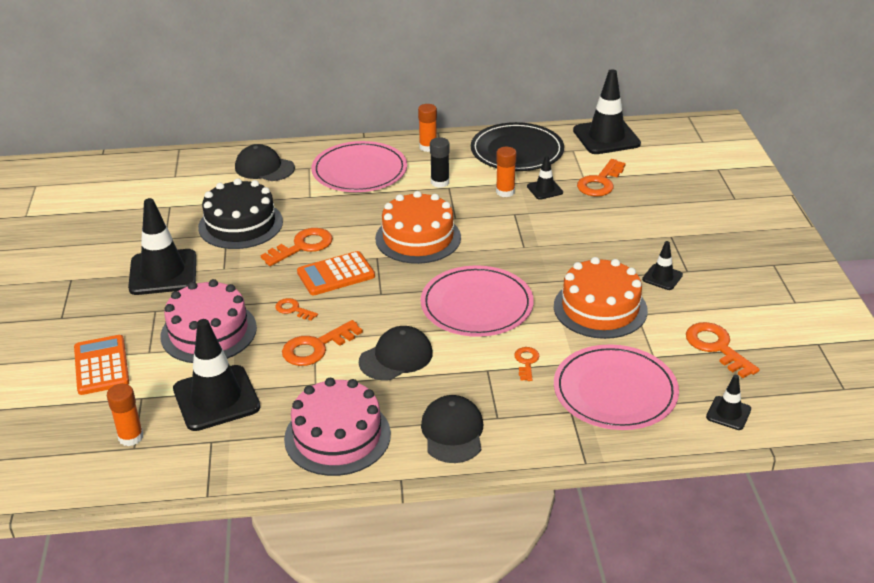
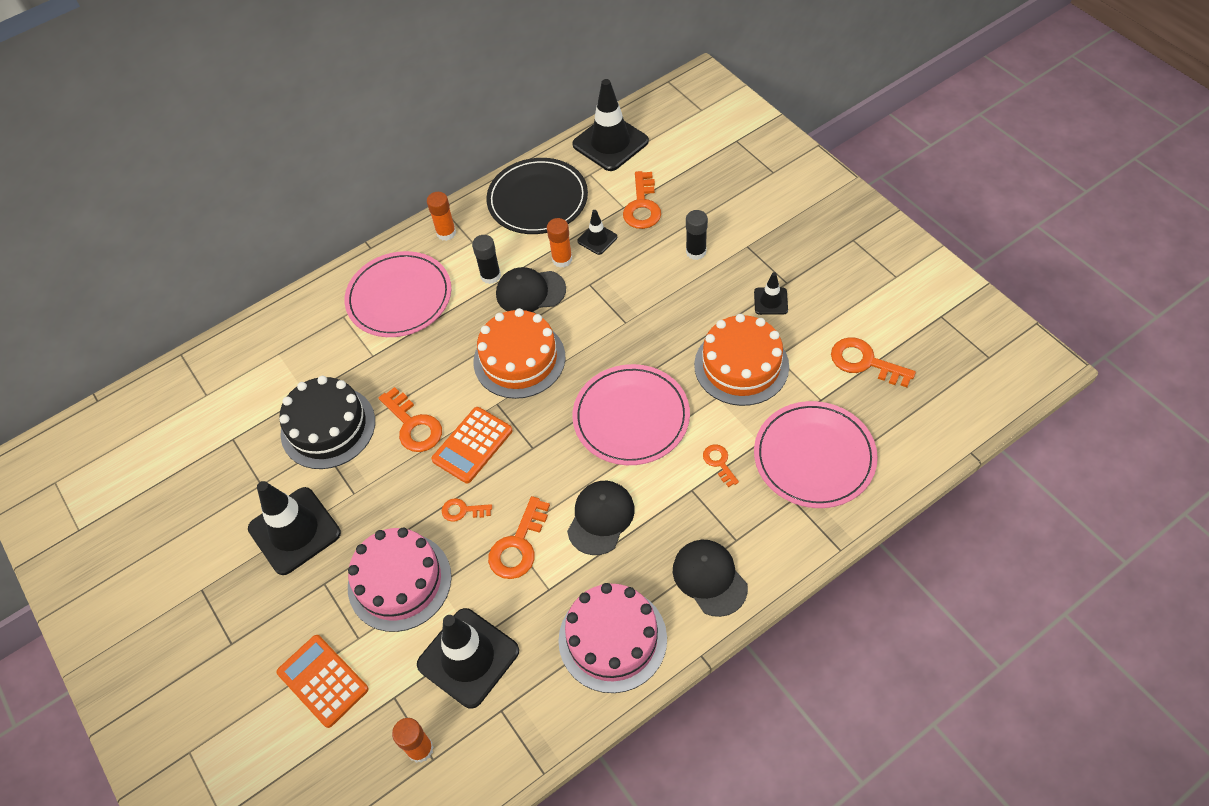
camera: 25 degrees left, 20 degrees up
black cap [235,144,295,181] -> black cap moved to [496,267,566,312]
orange key [261,228,333,266] -> orange key turned 120 degrees clockwise [379,387,442,452]
black traffic cone [706,375,751,430] -> none
none -> black glue stick [686,210,708,260]

